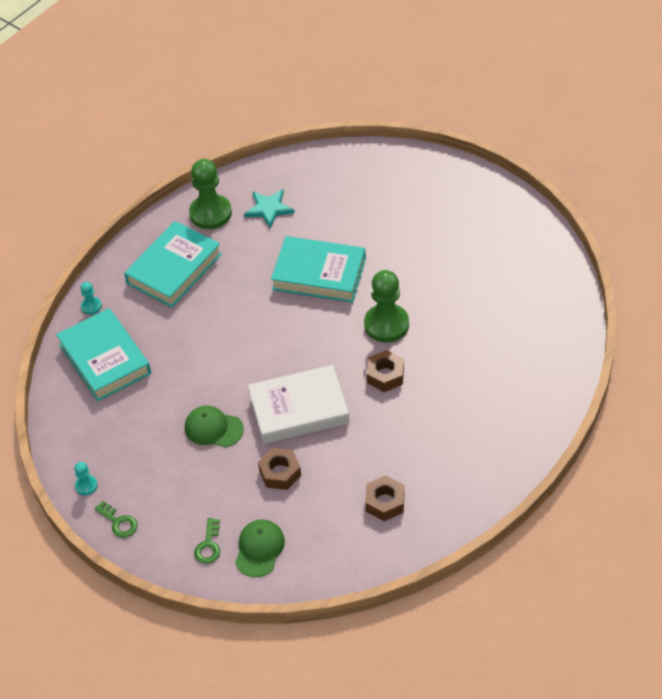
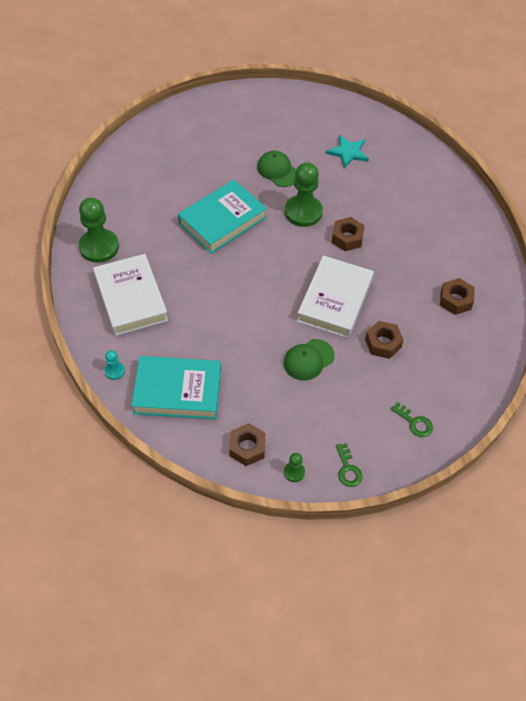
camera: 60 degrees left, 5 degrees up
turquoise pawn [74,462,98,495] -> green pawn [284,453,305,482]
green key [94,501,138,538] -> green key turned 90 degrees clockwise [336,443,363,487]
turquoise book [124,221,222,307] -> white book [93,254,168,336]
green cap [235,519,285,577] -> green cap moved to [257,151,296,187]
turquoise star [244,189,295,228] -> turquoise star moved to [326,135,369,168]
none -> brown nut [229,423,266,466]

